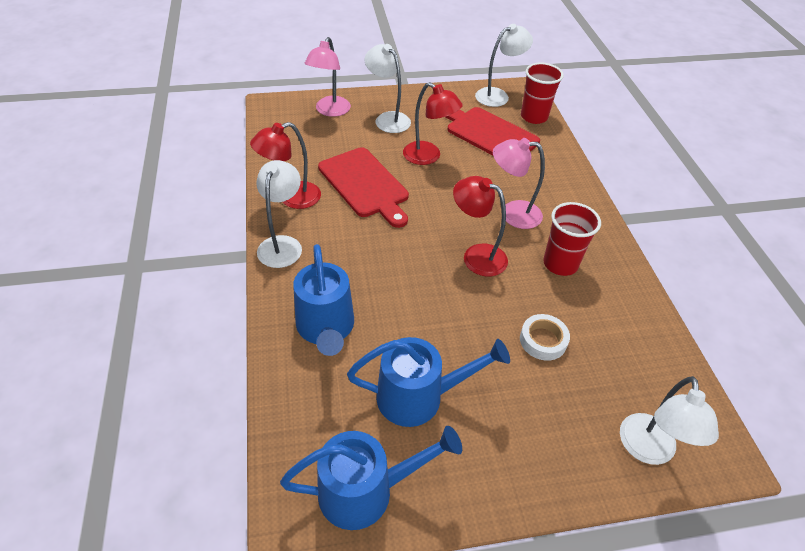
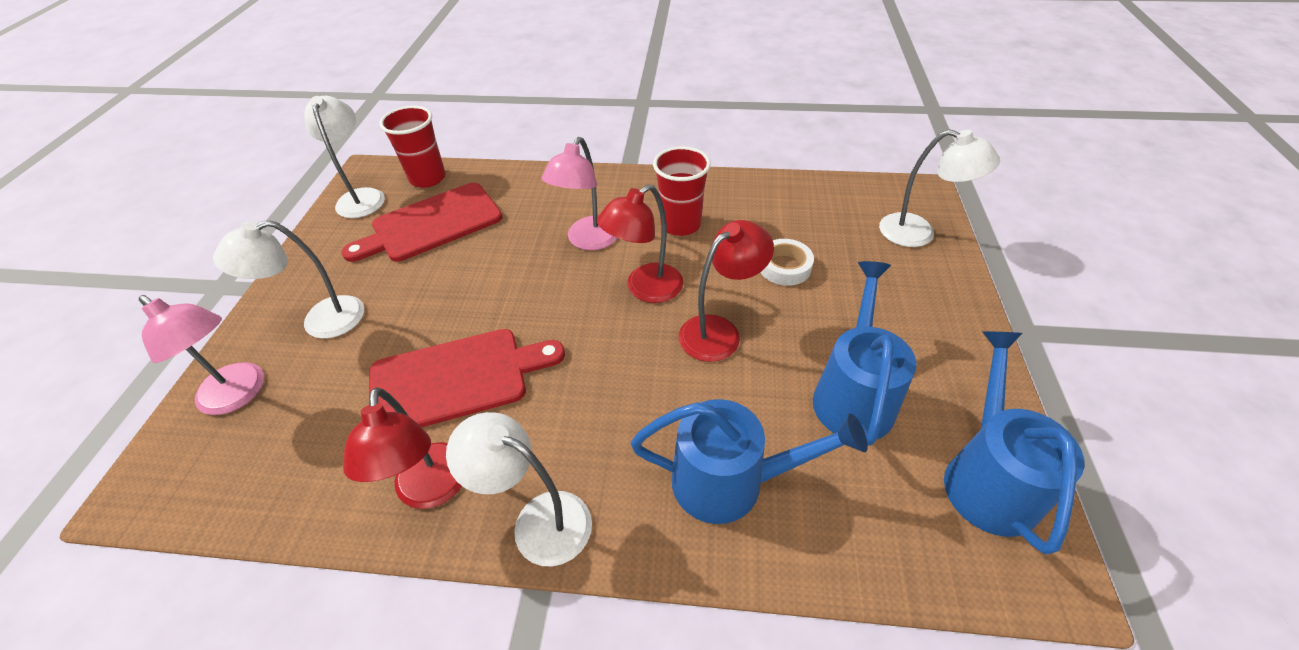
camera: 70 degrees left, 0 degrees up
red lamp [403,82,463,165] -> red lamp moved to [679,220,774,362]

